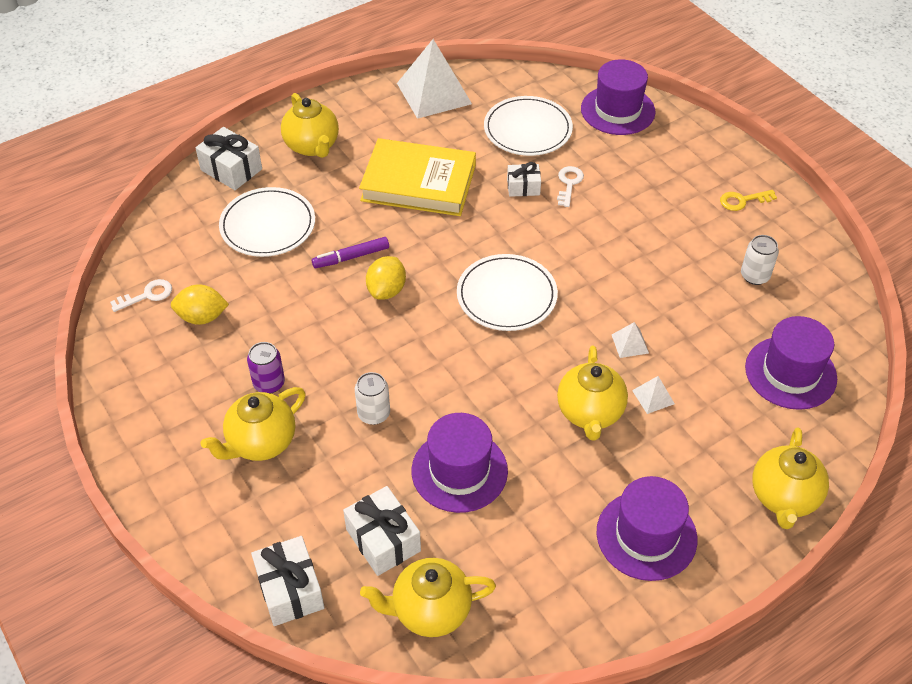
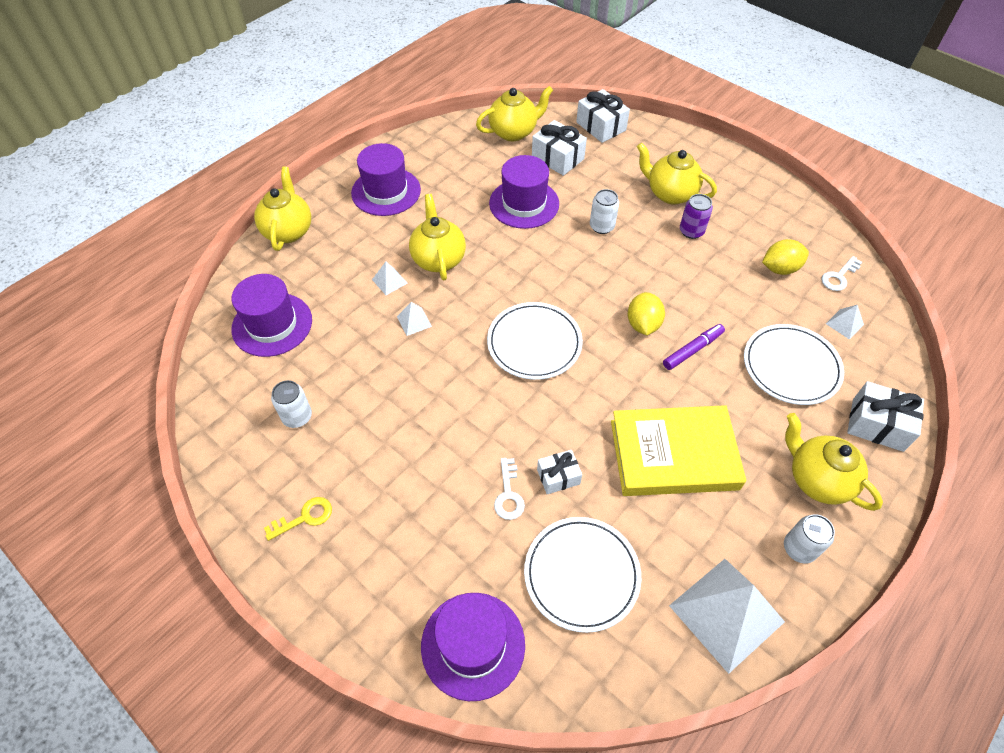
camera: 165 degrees right, 5 degrees up
yellow teapot [200,387,306,461] -> yellow teapot turned 90 degrees counterclockwise [637,143,717,204]
none -> white can [784,514,835,564]
none -> white pyramid [826,305,864,340]

